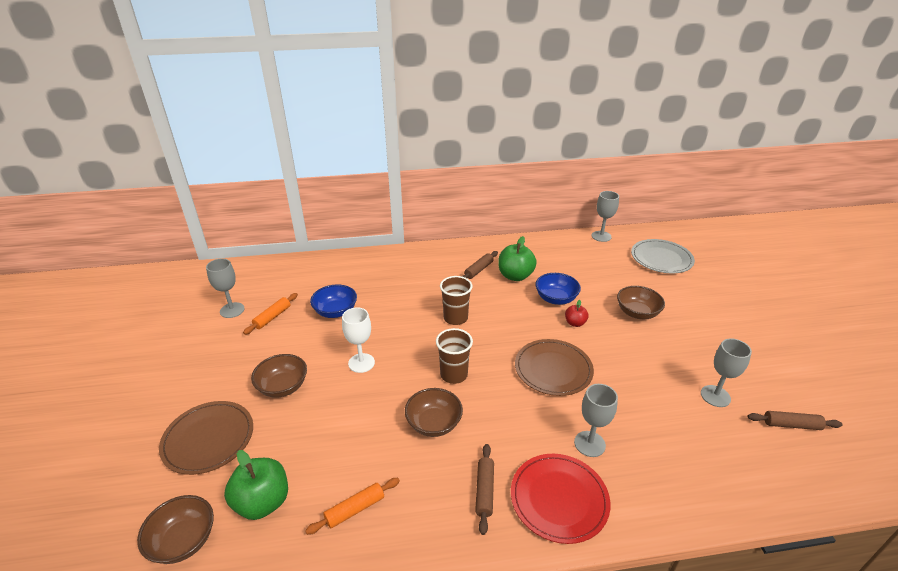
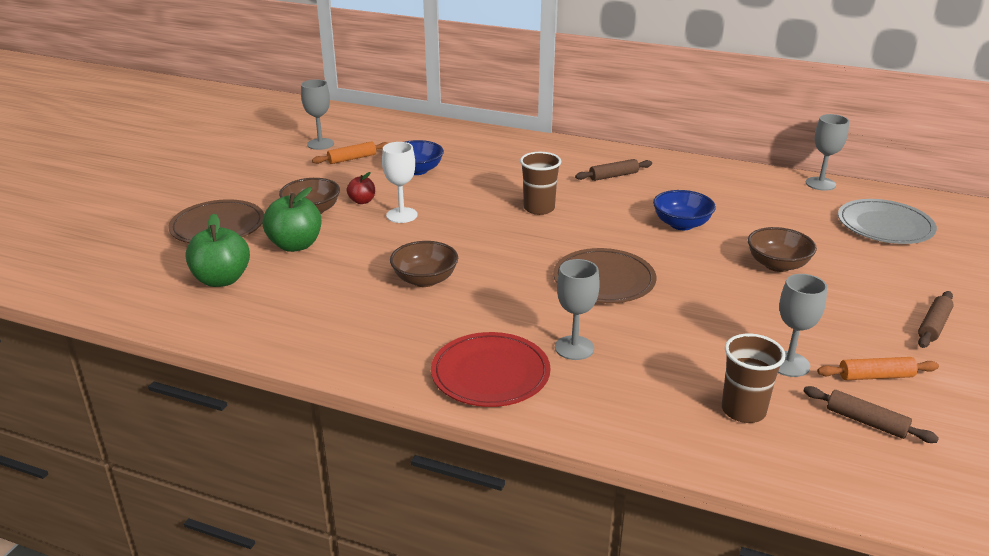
camera: 30 degrees right, 5 degrees down
brown bowl [137,495,214,564] -> none
orange rolling pin [305,478,400,535] -> orange rolling pin moved to [817,357,939,380]
brown cup [436,328,473,384] -> brown cup moved to [722,333,786,423]
brown rolling pin [475,444,494,535] -> brown rolling pin moved to [918,291,954,348]
green apple [498,236,537,281] -> green apple moved to [263,187,321,252]
red apple [565,300,588,327] -> red apple moved to [347,172,375,204]

